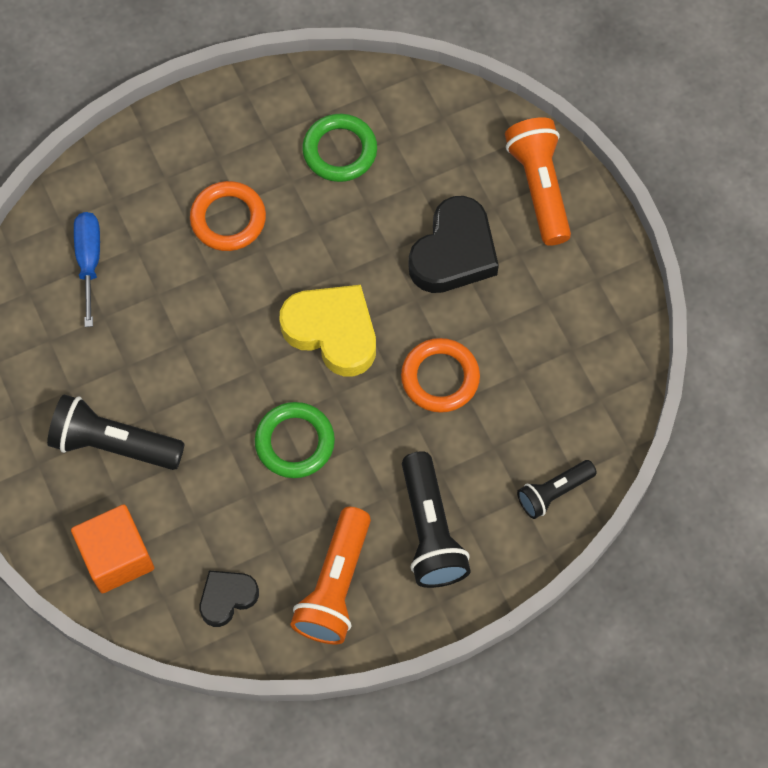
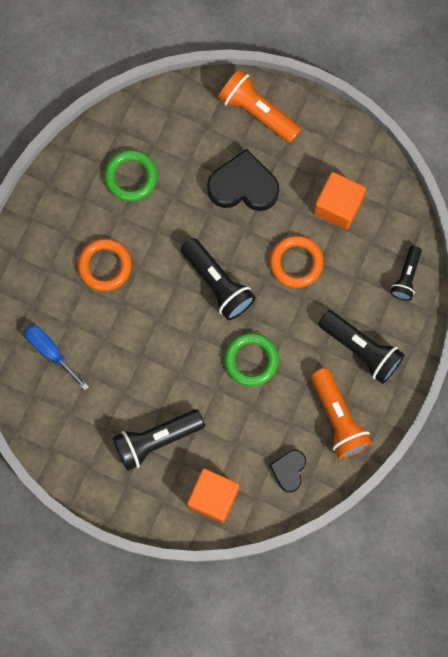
camera: 40 degrees left, 10 degrees up
yellow heart [279,285,376,376] -> black flashlight [181,238,256,320]
black heart [408,196,499,293] -> black heart turned 75 degrees counterclockwise [207,149,279,211]
none -> orange cube [314,172,366,230]

